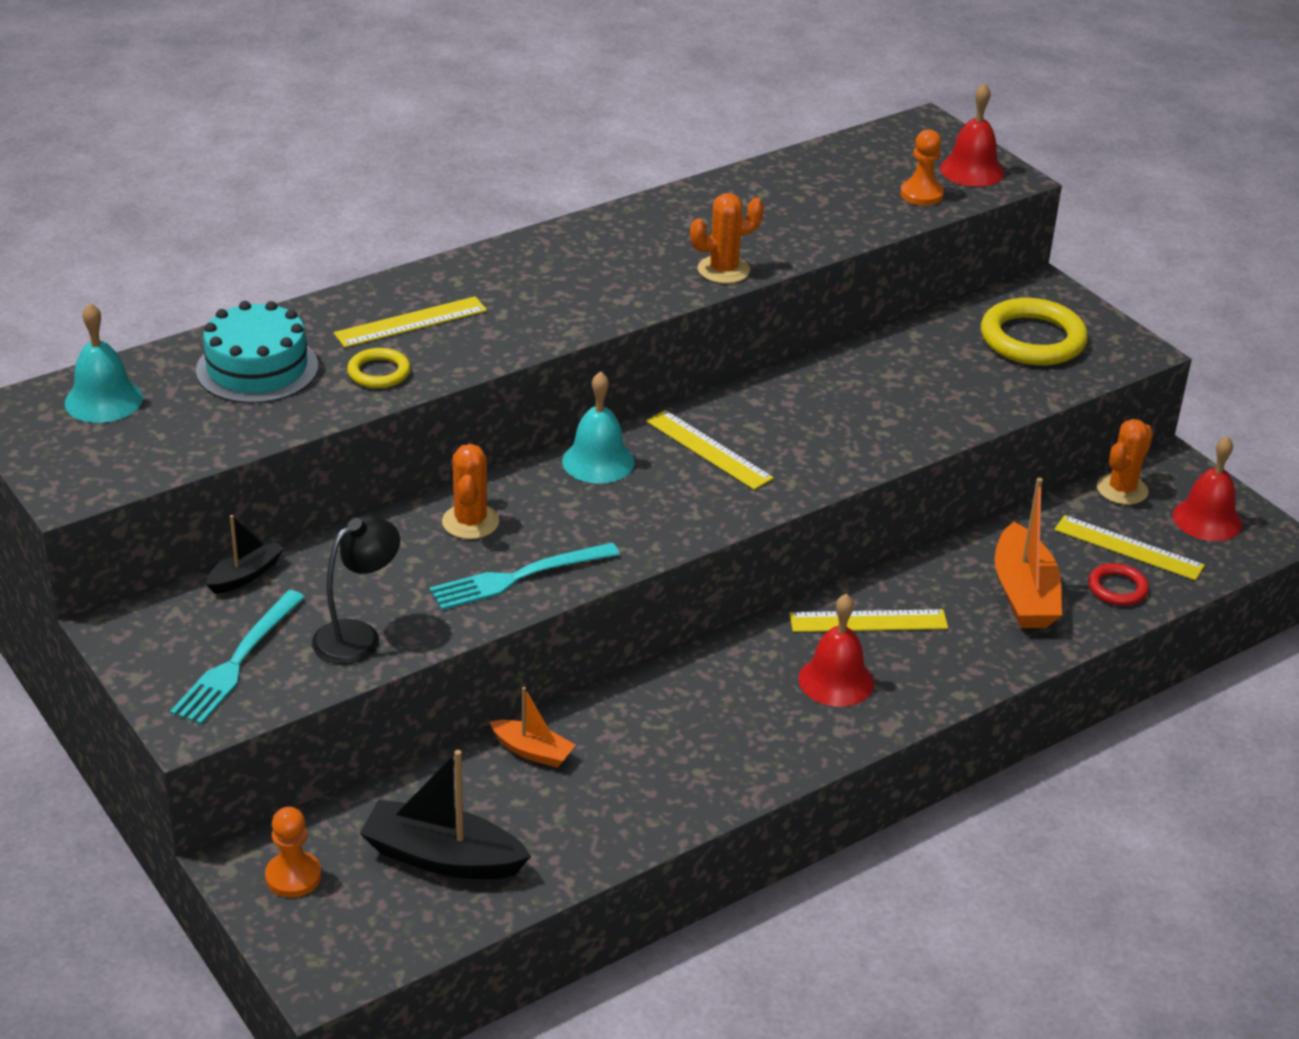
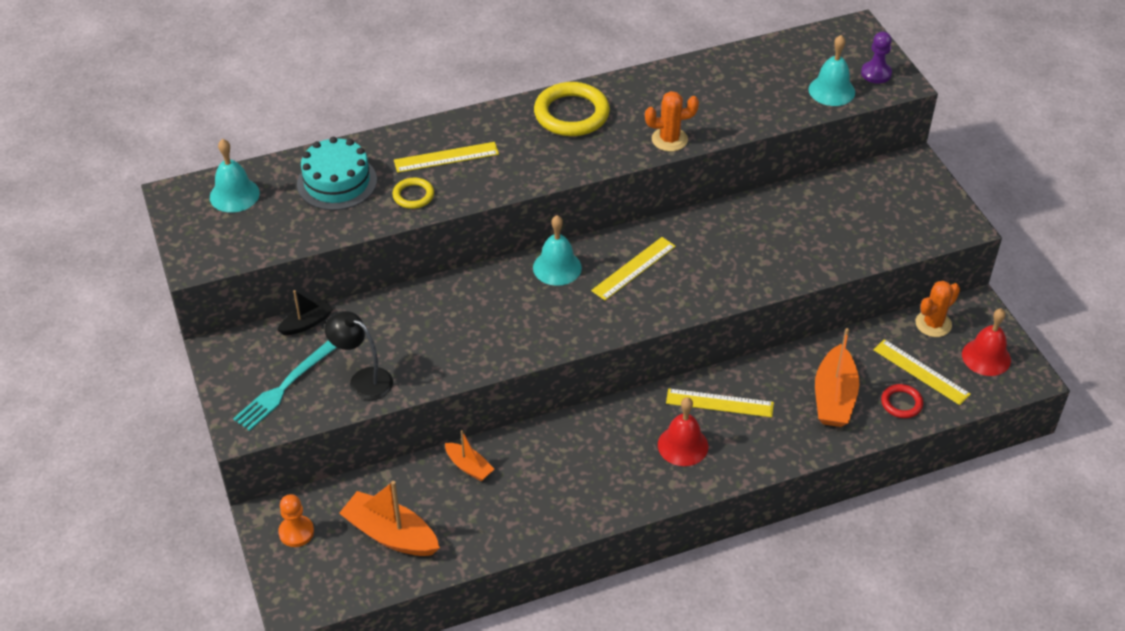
camera: 15 degrees right, 10 degrees up
black lamp [312,515,400,664] -> black lamp turned 120 degrees counterclockwise [325,311,393,400]
black boat [360,750,531,879] -> orange boat [339,481,440,556]
turquoise fork [430,543,620,610] -> none
orange cactus [442,444,499,539] -> none
yellow ruler [646,410,774,490] -> yellow ruler turned 75 degrees clockwise [591,237,676,300]
orange pawn [900,129,944,206] -> turquoise bell [809,35,855,106]
red bell [940,83,1004,187] -> purple pawn [861,32,892,83]
yellow ring [981,298,1088,366] -> yellow ring moved to [534,82,610,136]

